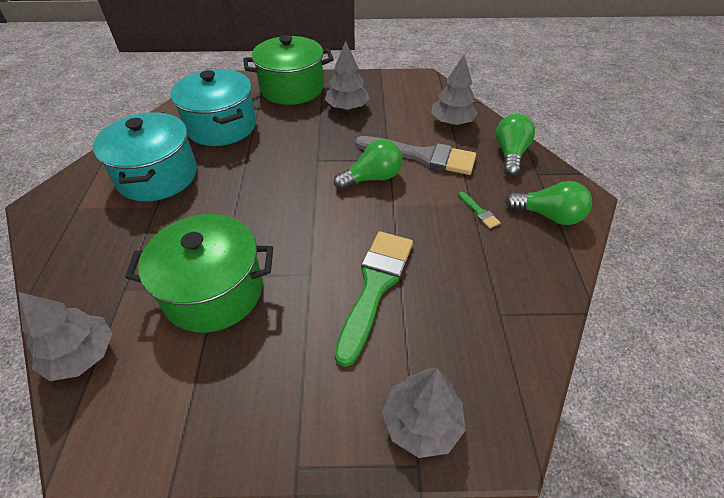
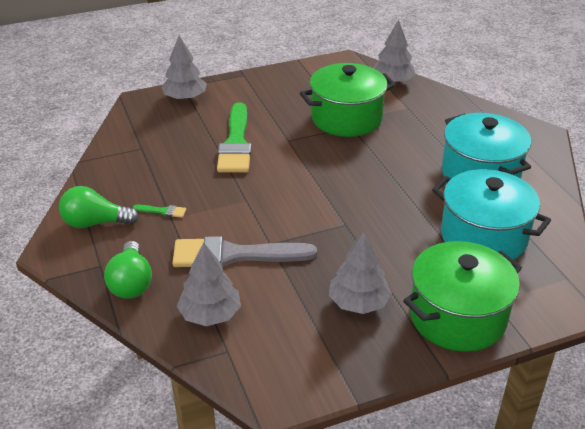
camera: 160 degrees right, 10 degrees down
green light bulb [334,139,403,190] -> none
green brush [459,192,501,229] -> green brush turned 150 degrees clockwise [133,205,186,218]

